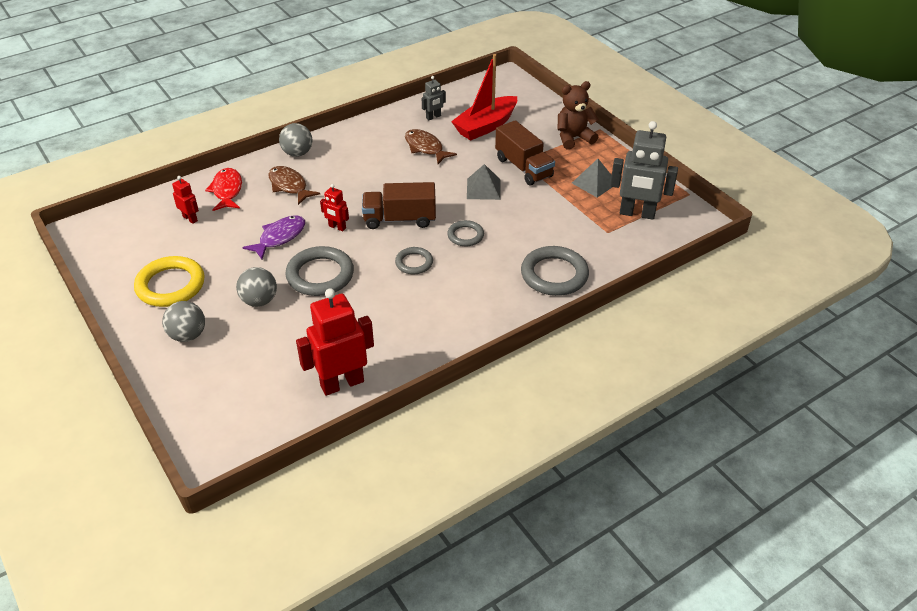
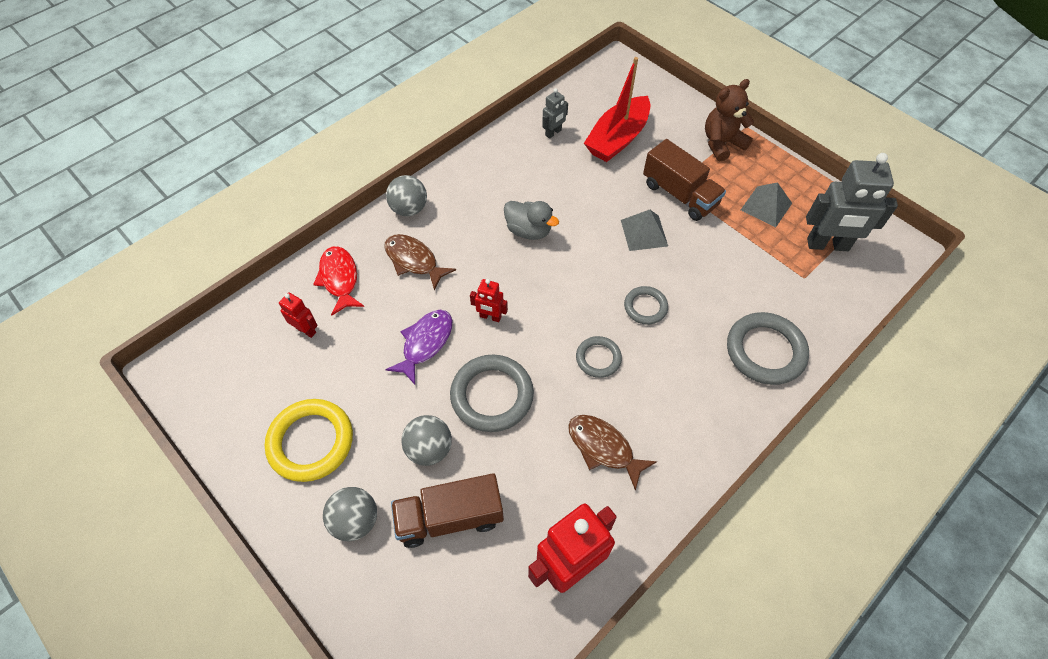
camera: 10 degrees left, 15 degrees up
brown truck [362,182,436,229] -> brown truck moved to [391,473,504,548]
brown fish [405,129,457,164] -> brown fish moved to [568,415,657,491]
none -> grey duck [504,201,559,240]

